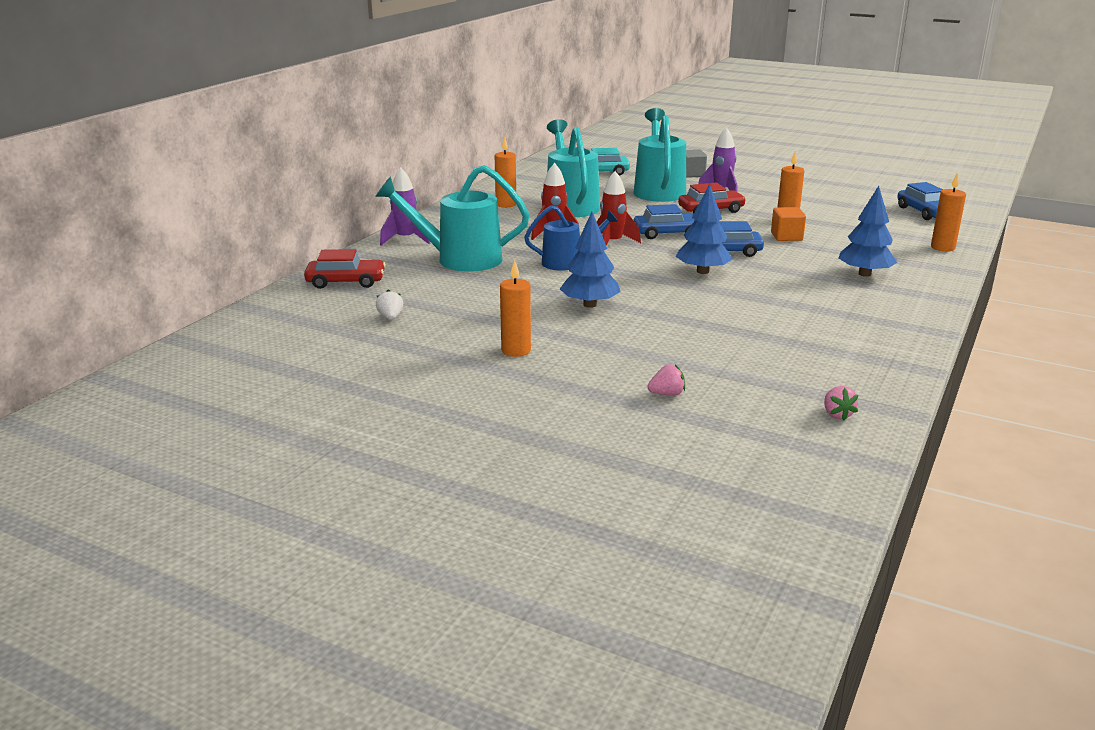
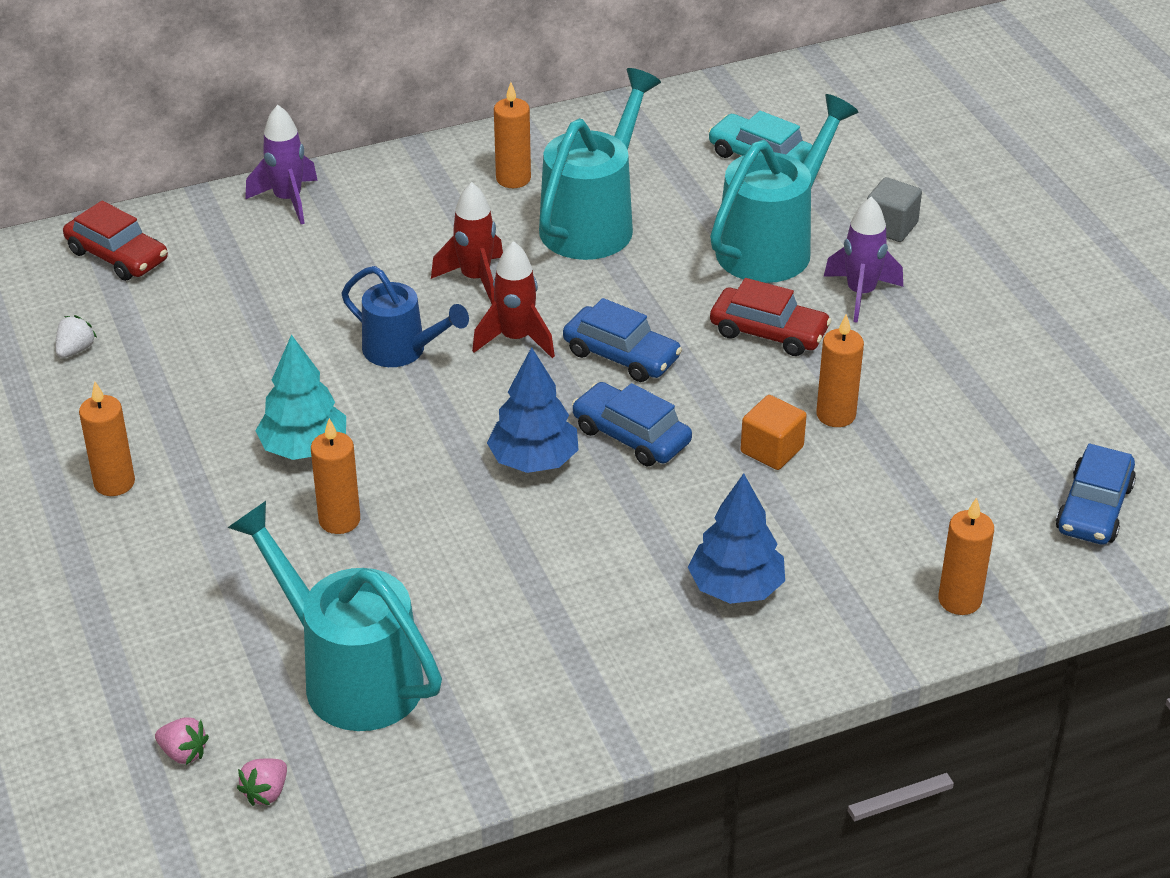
camera: 40 degrees right, 15 degrees up
turquoise watering can [375,165,530,272] -> turquoise watering can moved to [227,501,442,731]
blue tree [560,212,621,308] -> turquoise tree [255,335,346,460]
pink strawberry [648,364,685,396] -> pink strawberry moved to [155,717,209,765]
none -> orange candle [311,418,360,534]

